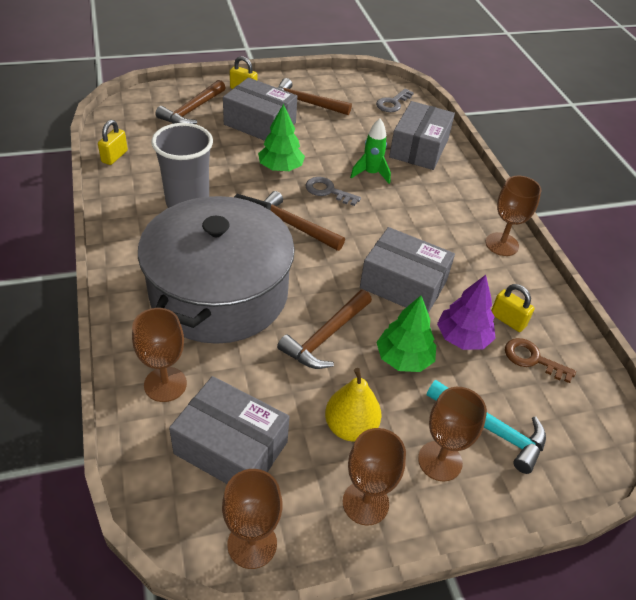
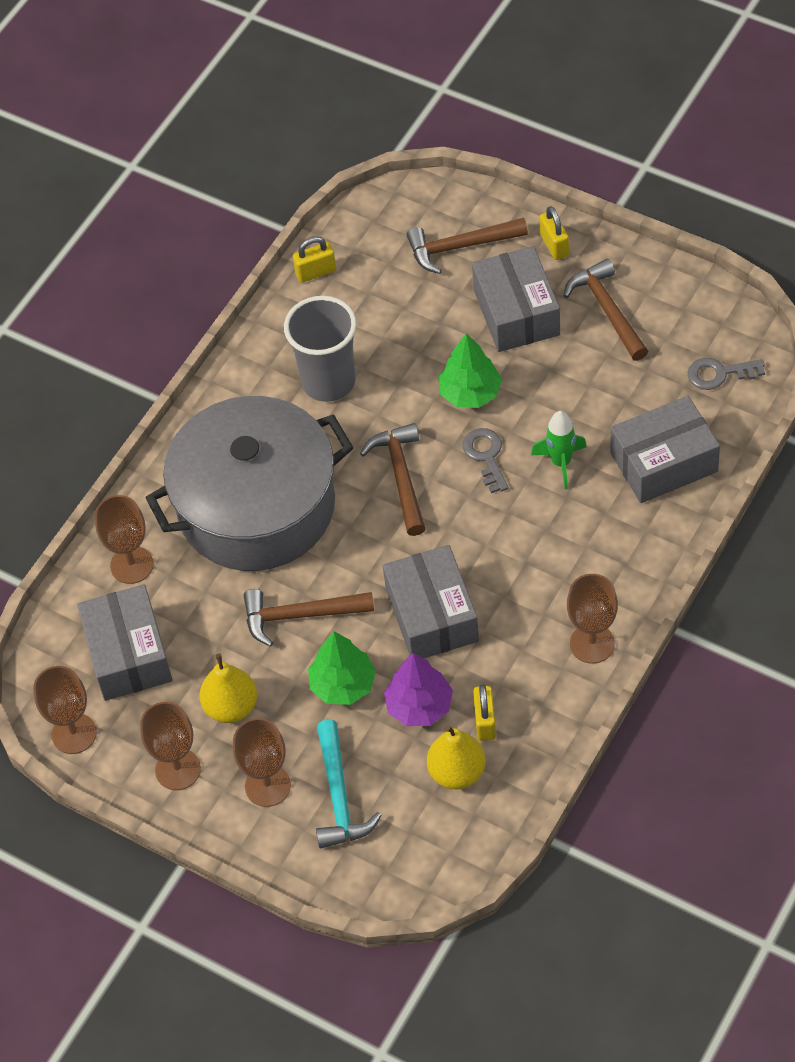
camera: 55 degrees right, 10 degrees up
brown key [505,338,576,383] -> yellow pear [427,725,486,789]

